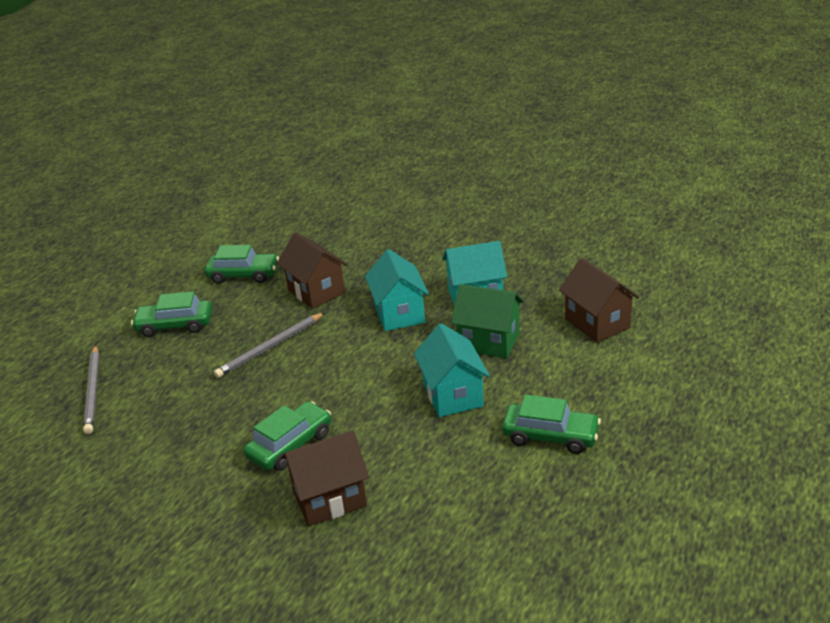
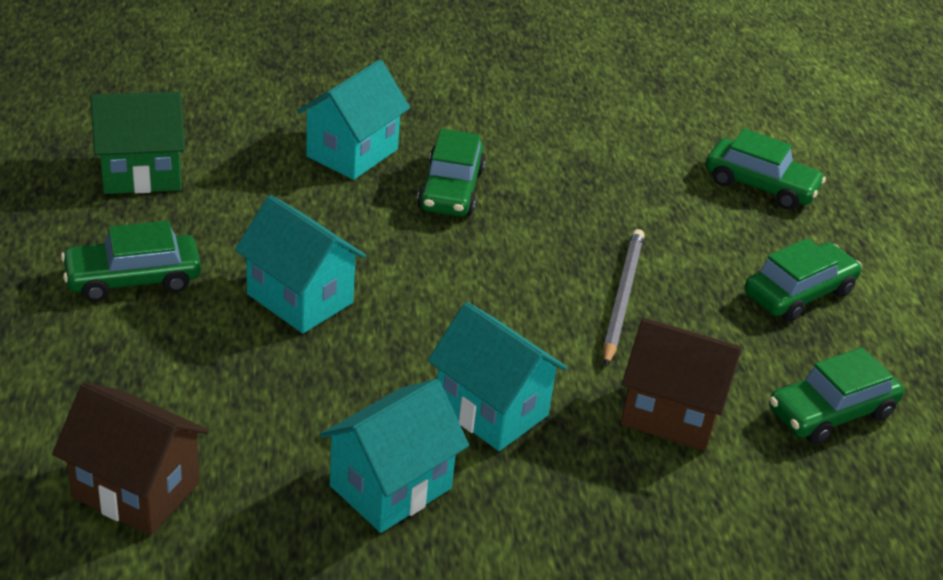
camera: 140 degrees right, 5 degrees up
grey pencil [83,345,99,434] -> green car [706,129,826,210]
brown house [281,431,369,526] -> turquoise house [297,60,410,180]
green house [451,284,524,358] -> green house moved to [90,92,185,194]

